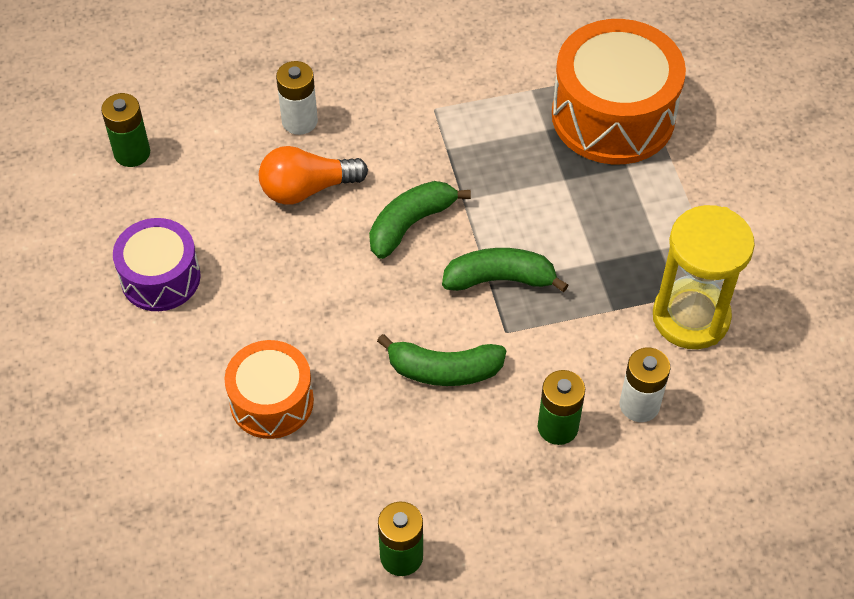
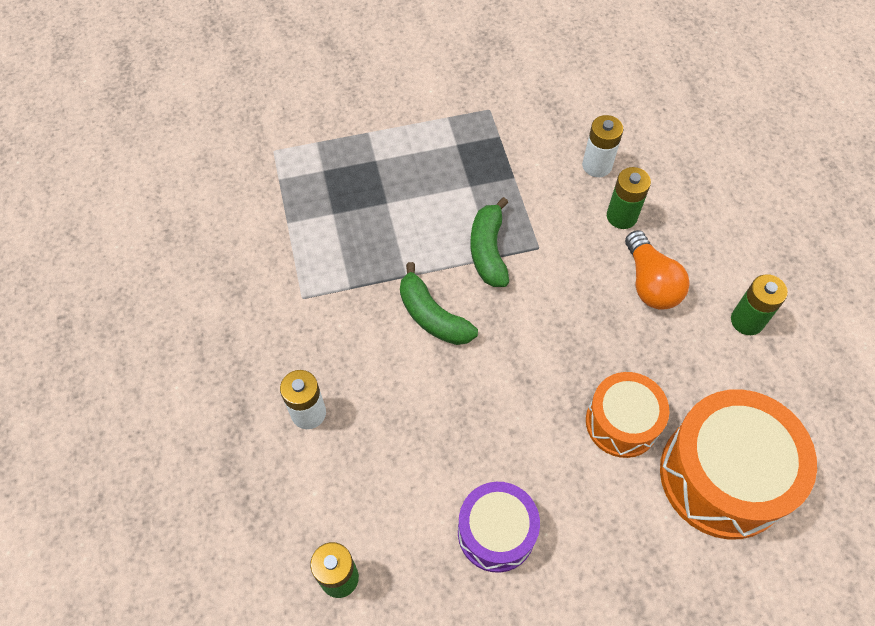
camera: 90 degrees left, 5 degrees up
orange light bulb [259,146,368,205] -> orange light bulb moved to [625,230,690,310]
green banana [377,334,506,386] -> none
orange drum [552,19,686,164] -> orange drum moved to [660,389,817,540]
yellow hourglass [653,205,755,349] -> none

